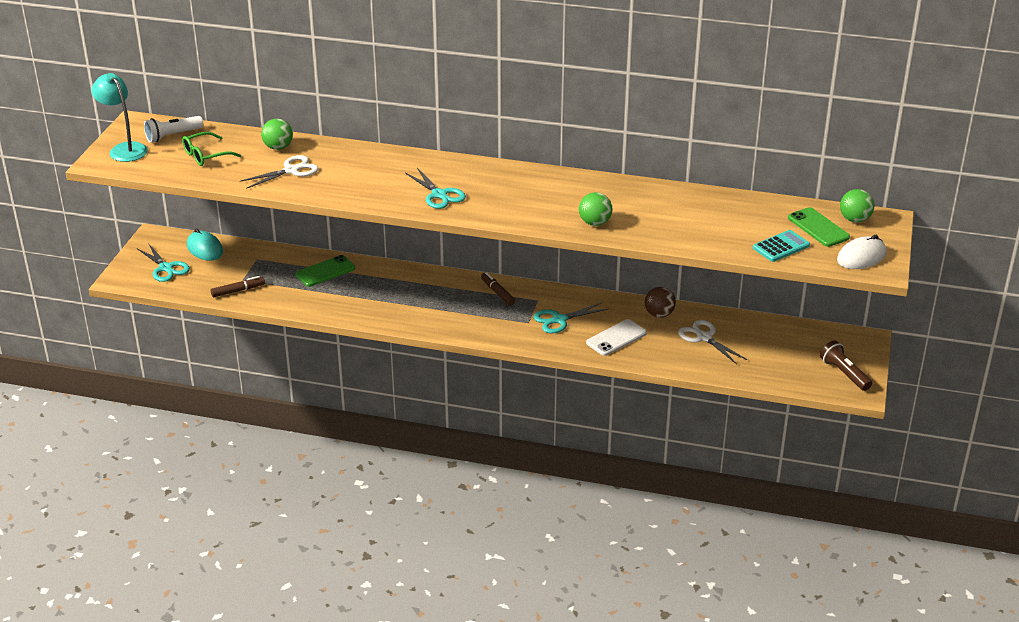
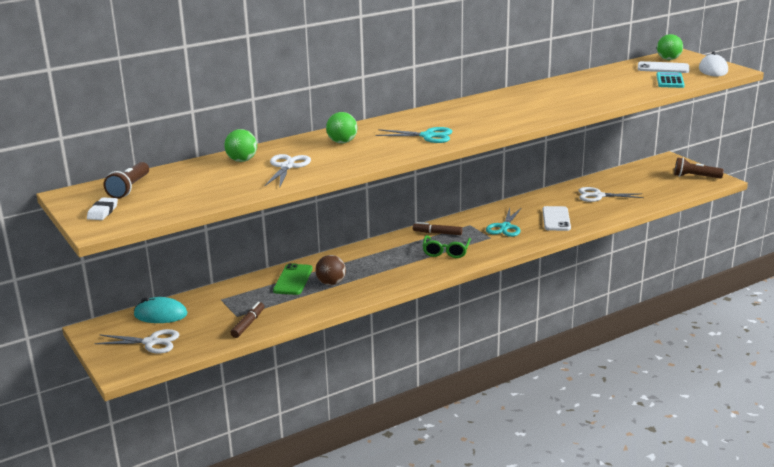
camera: 45 degrees left, 10 degrees down
turquoise lamp [91,73,148,162] -> white eraser [87,197,118,220]
turquoise scissors [136,243,190,282] -> white scissors [94,329,179,353]
white flashlight [144,116,204,143] -> brown flashlight [104,162,149,199]
green glasses [182,132,241,166] -> green glasses moved to [423,235,471,258]
green ball [579,192,613,226] -> green ball moved to [326,112,358,144]
brown ball [645,287,676,318] -> brown ball moved to [315,255,346,285]
green phone [788,207,850,247] -> white phone [638,61,689,73]

